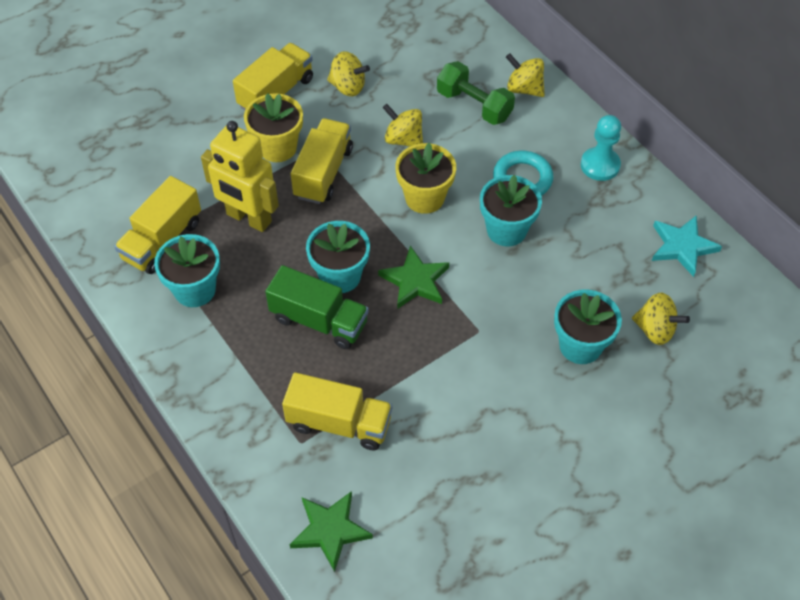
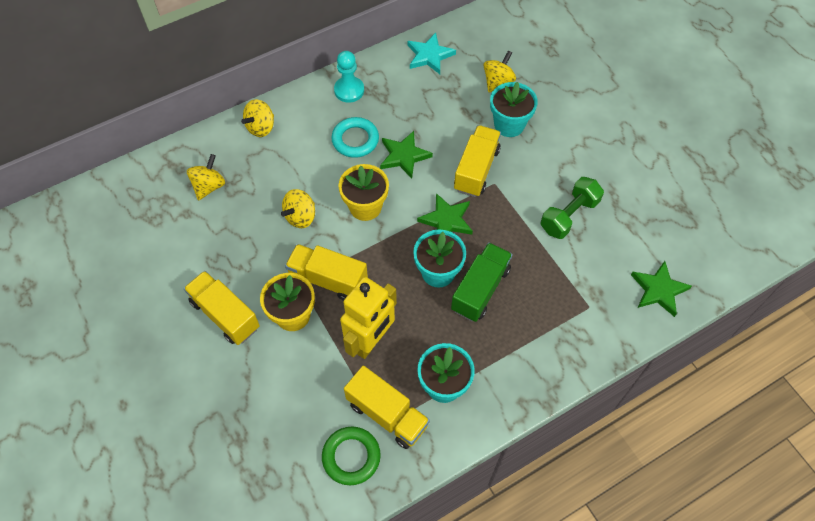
camera: 85 degrees left, 5 degrees up
yellow truck [282,372,392,450] -> yellow truck moved to [454,125,501,197]
yellow spinning top [327,51,370,96] -> yellow spinning top moved to [187,154,225,200]
green dumbbell [437,61,515,125] -> green dumbbell moved to [541,177,604,239]
turquoise flower pot [480,175,542,246] -> green star [380,131,433,179]
none -> green ring [322,427,381,485]

